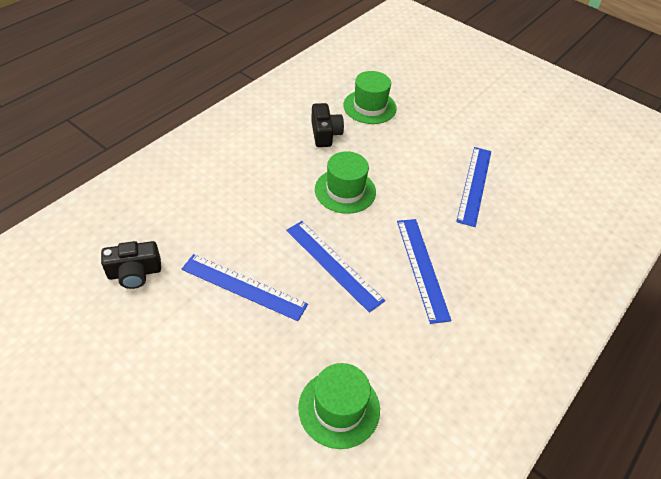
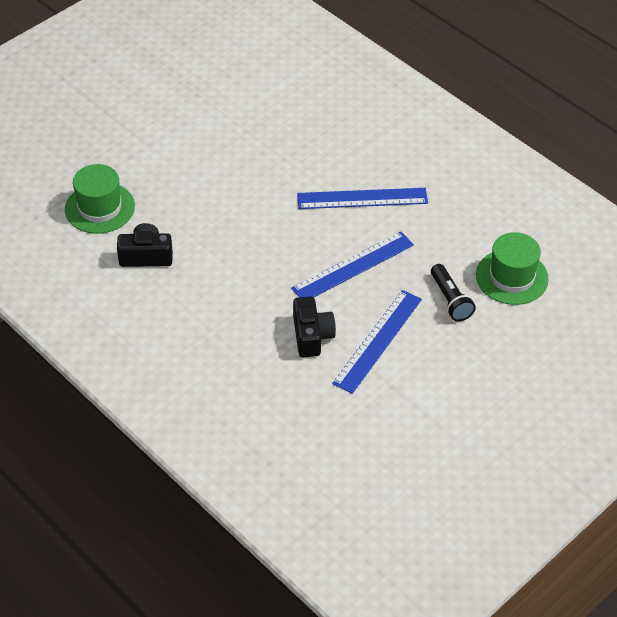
camera: 80 degrees left, 0 degrees up
black camera [101,241,161,289] -> black camera moved to [293,297,336,357]
green hat [315,151,376,214] -> none
blue ruler [456,147,491,227] -> none
none -> black flashlight [431,264,476,321]

